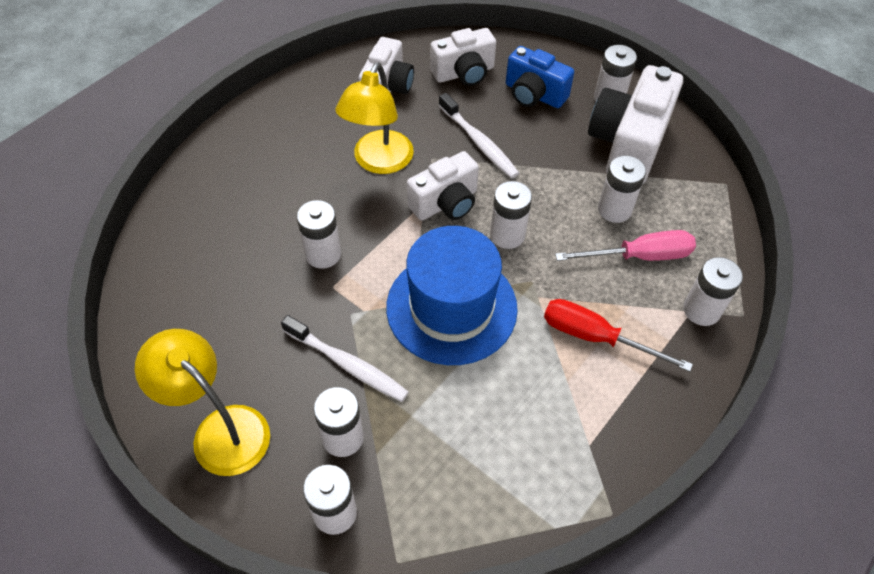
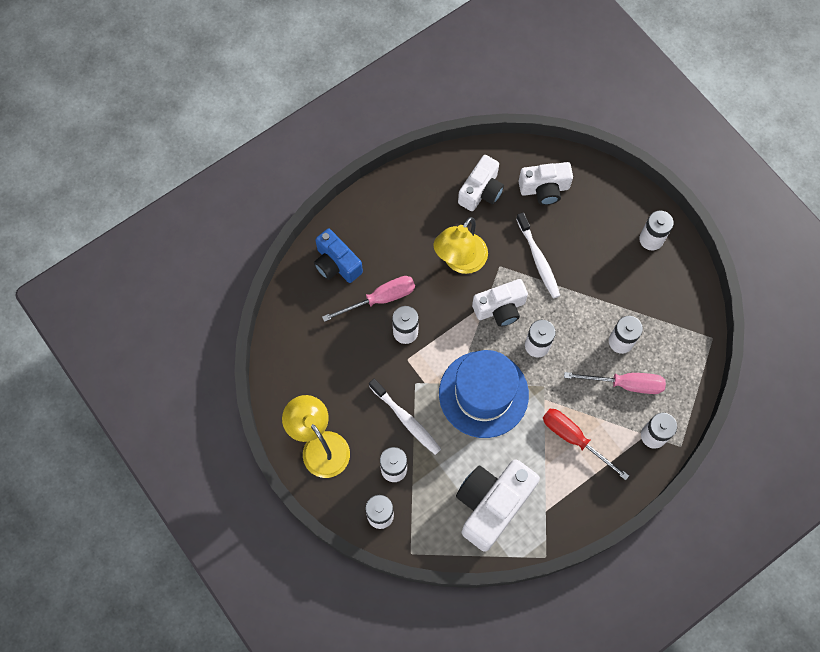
camera: 15 degrees right, 15 degrees up
blue camera [506,46,574,108] -> blue camera moved to [314,228,363,283]
white camera [588,65,683,185] -> white camera moved to [456,459,540,552]
none -> pink screwdriver [322,276,415,322]

